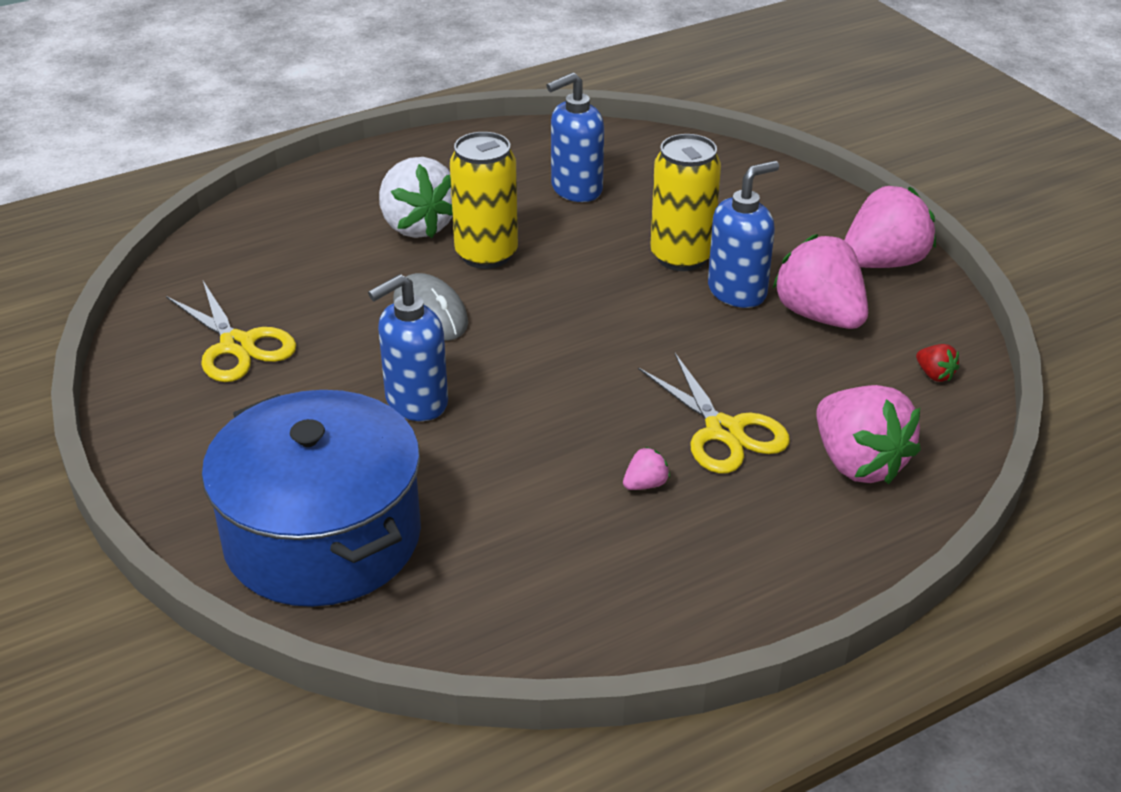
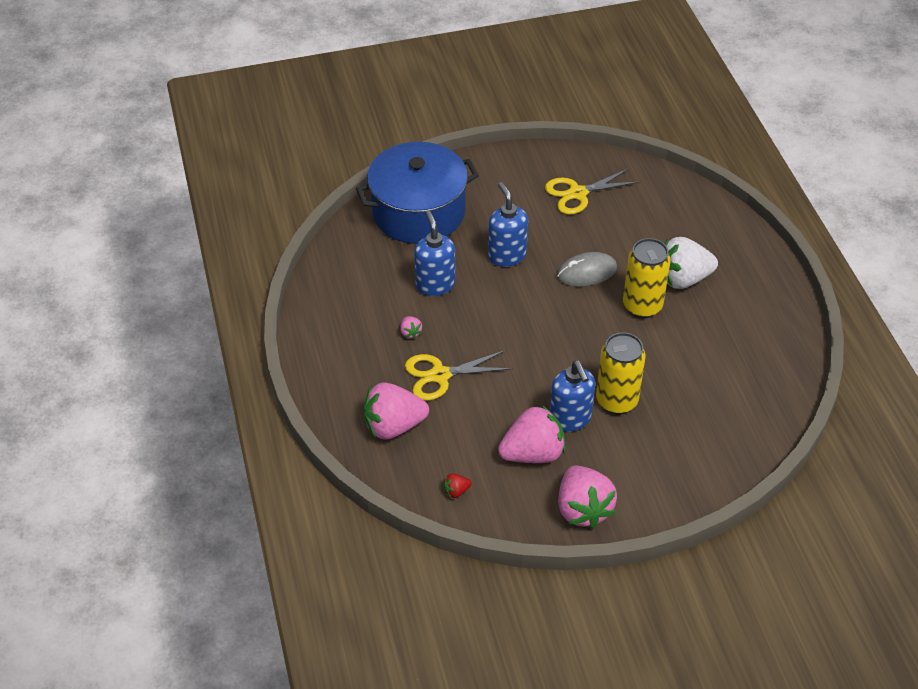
camera: 105 degrees right, 10 degrees up
blue soap dispenser [547,72,604,202] -> blue soap dispenser moved to [414,210,456,296]

